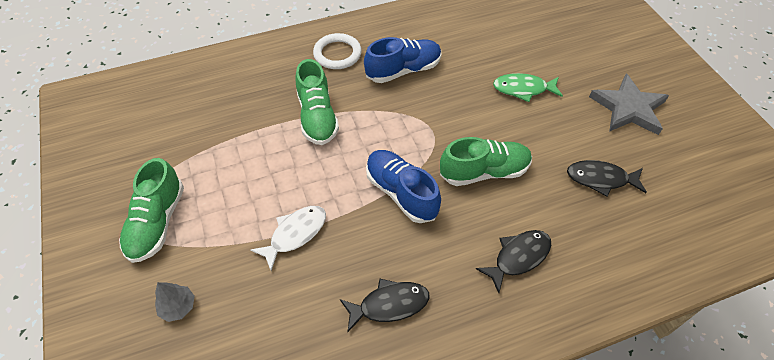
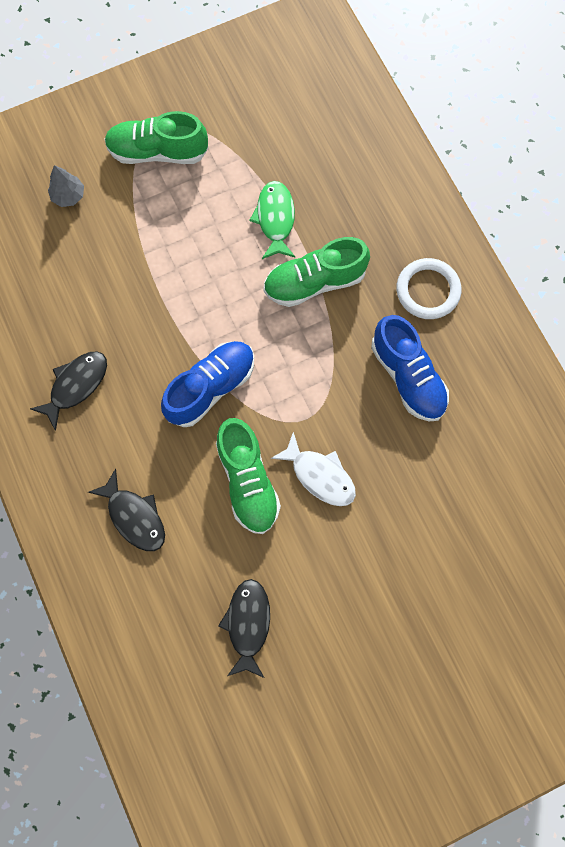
camera: 85 degrees right, 20 degrees up
white fish [250,206,326,271] -> white fish moved to [271,432,356,506]
black fish [340,279,429,332] -> black fish turned 120 degrees counterclockwise [30,352,107,431]
green fish [493,73,563,102] -> green fish moved to [249,181,295,259]
grey star [589,74,669,135] -> none

